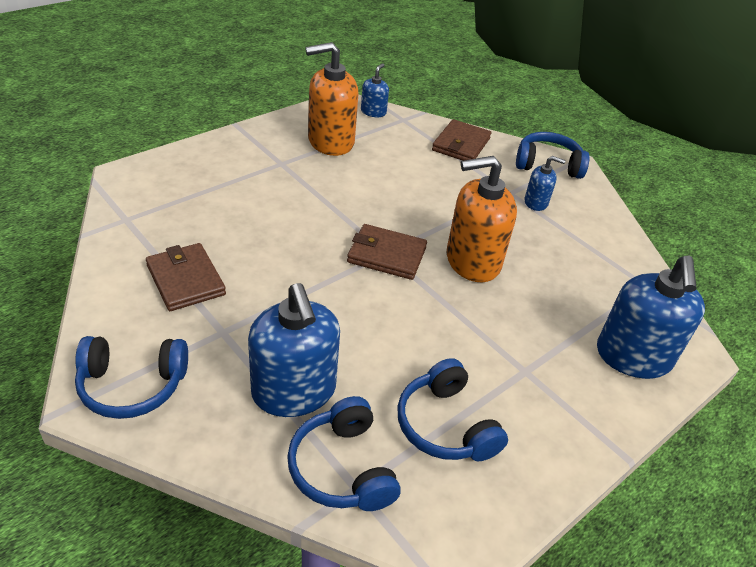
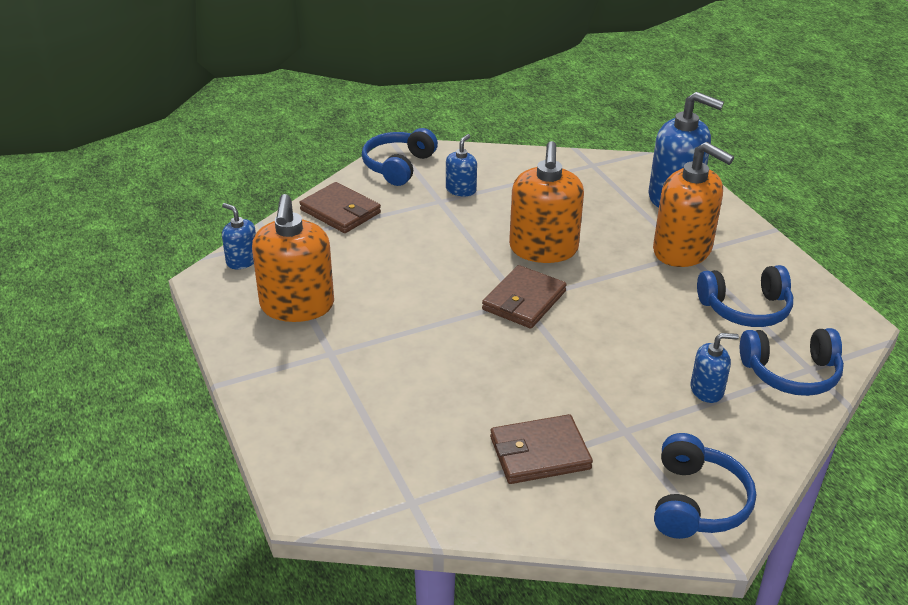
camera: 70 degrees left, 5 degrees down
blue soap dispenser [248,283,340,417] -> blue soap dispenser [691,333,739,403], size x0.50
none -> orange soap dispenser [653,142,734,267]

